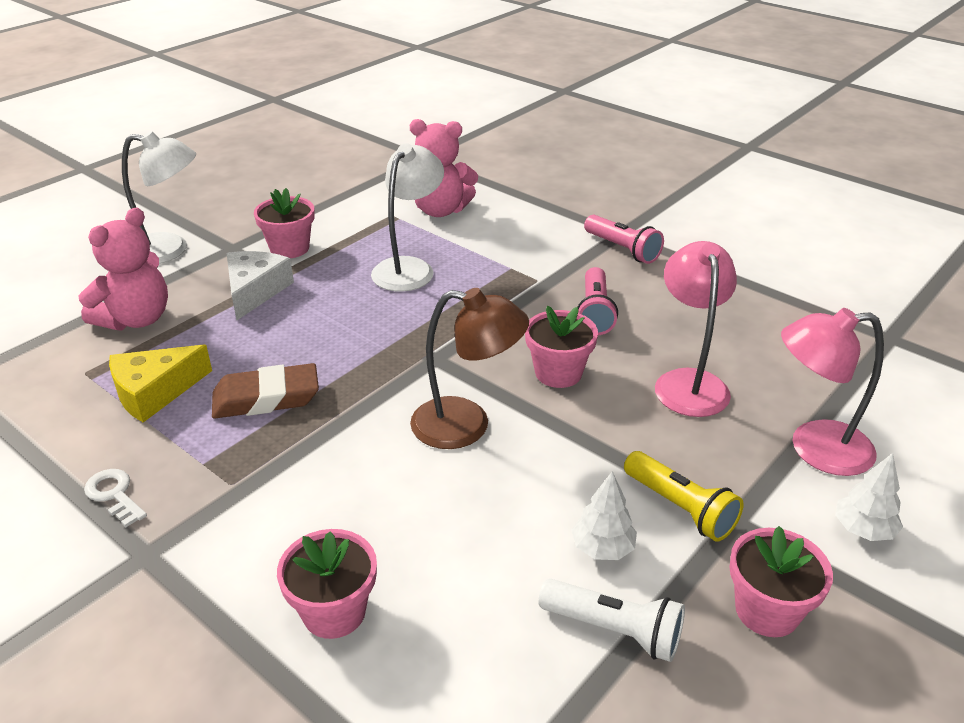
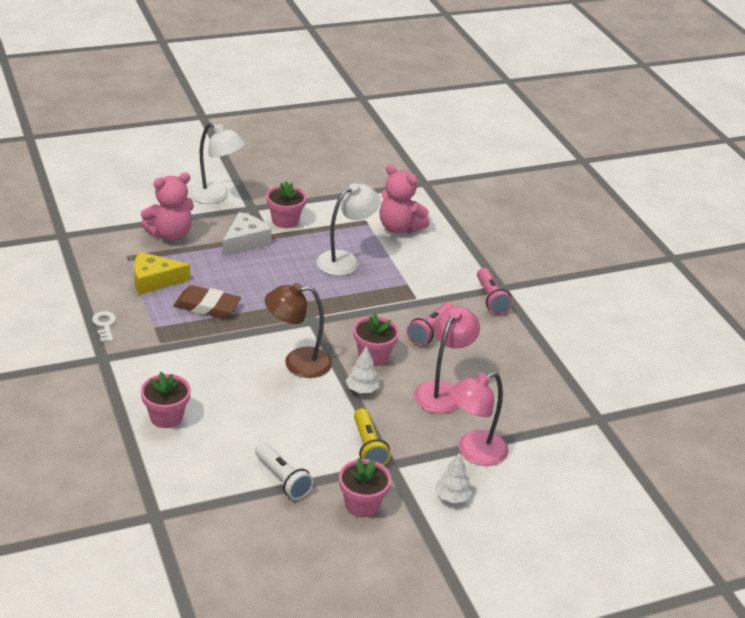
camera: 25 degrees right, 0 degrees up
brown lamp [410,288,529,449] -> brown lamp turned 135 degrees clockwise [264,283,332,378]
white tree [571,471,637,560] -> white tree moved to [346,346,380,393]
pink lamp [781,308,884,476] -> pink lamp turned 60 degrees counterclockwise [448,372,508,466]

